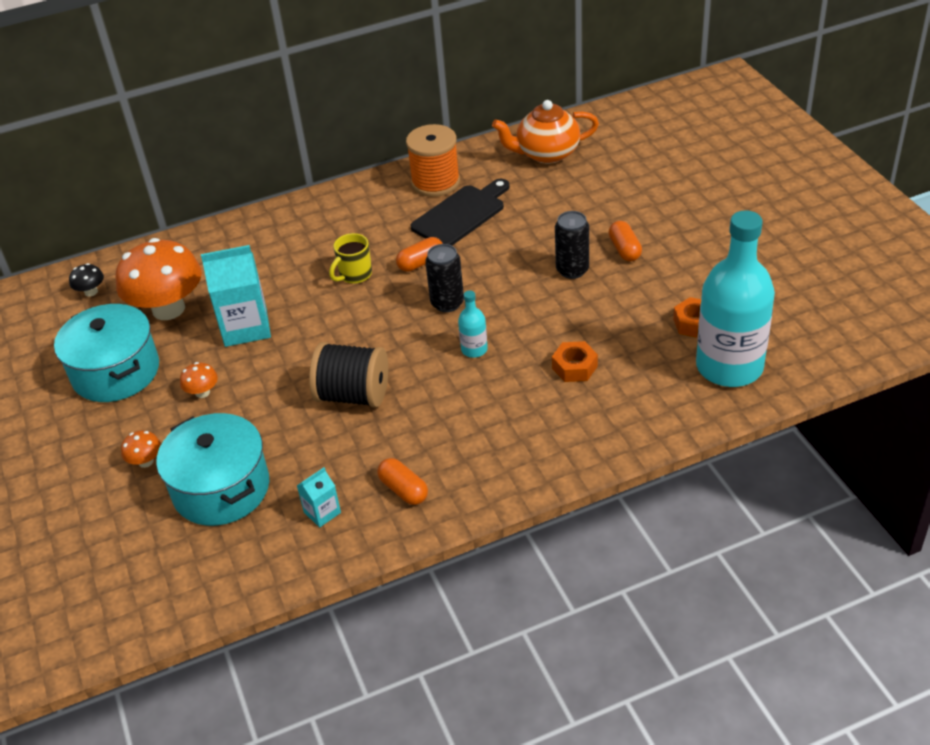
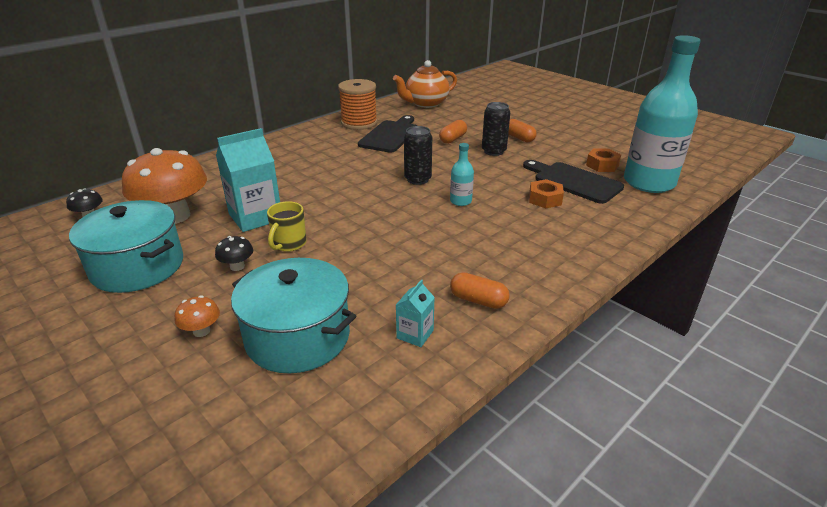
camera: 25 degrees left, 10 degrees down
orange mushroom [180,362,218,398] -> black mushroom [215,236,253,271]
black spool [309,342,388,407] -> none
yellow mug [329,233,372,284] -> yellow mug moved to [267,201,306,252]
orange capsule [396,237,443,272] -> orange capsule moved to [439,120,467,144]
none -> black cutting board [523,160,624,204]

